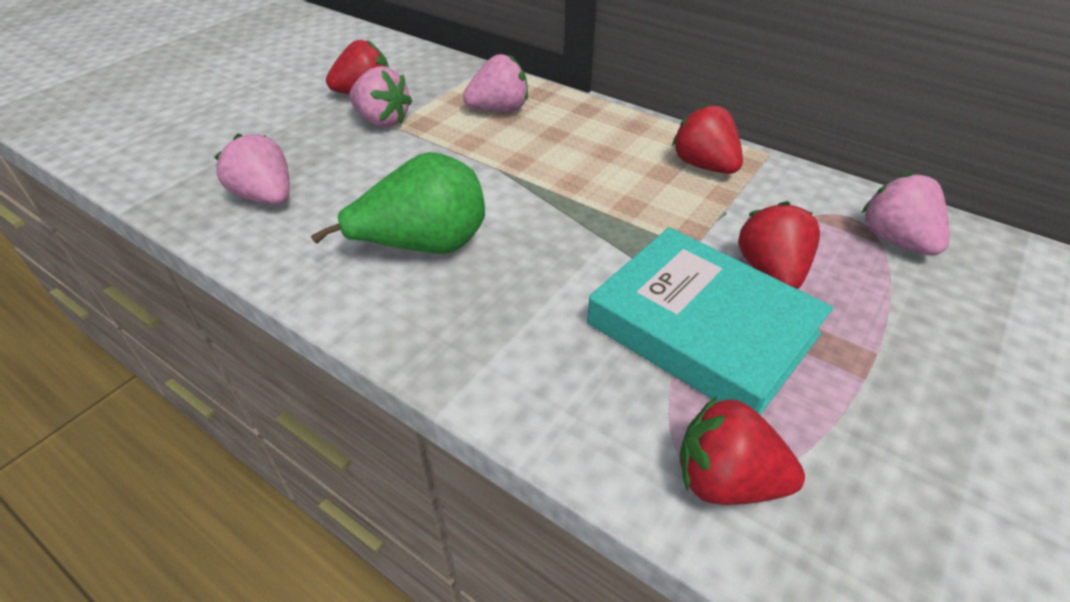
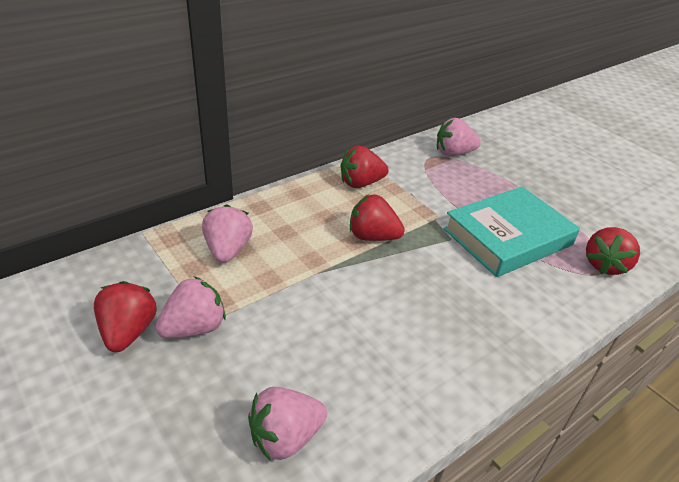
camera: 75 degrees left, 5 degrees down
green pear [311,152,485,254] -> none
red strawberry [738,201,820,289] -> red strawberry moved to [350,195,405,241]

